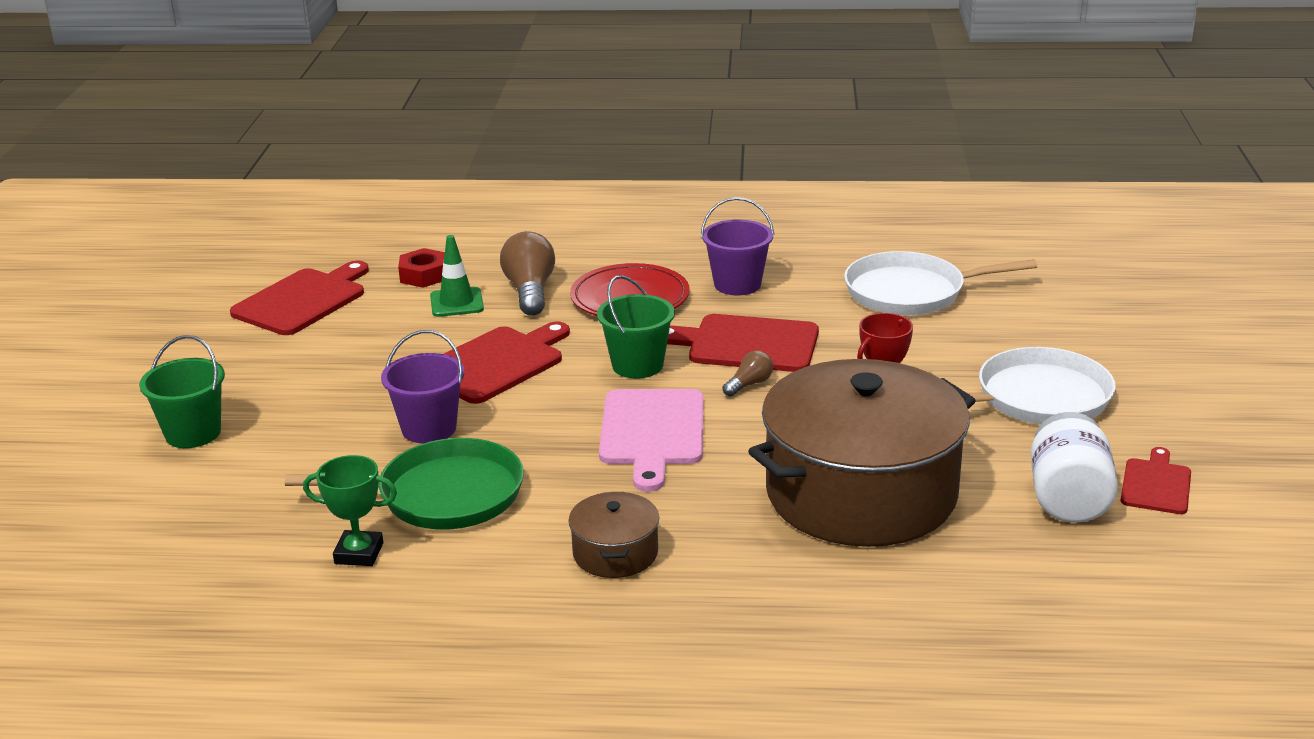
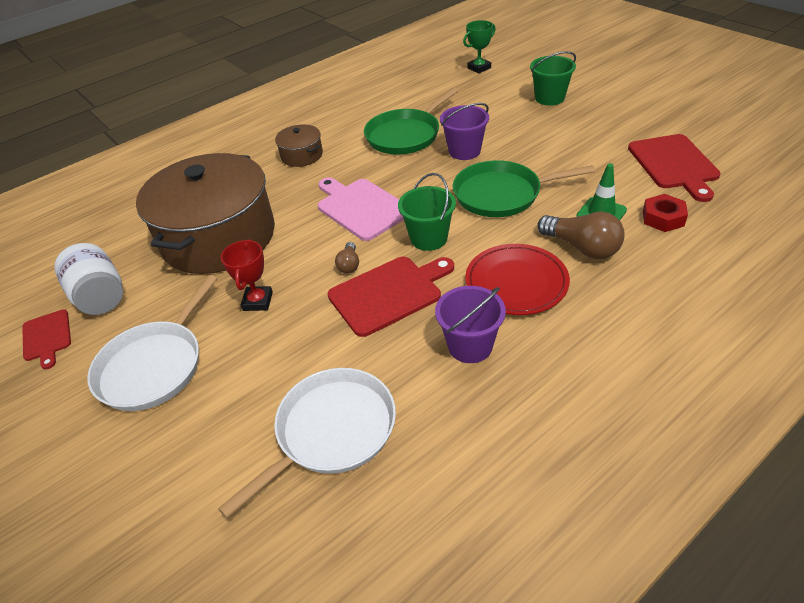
camera: 140 degrees right, 15 degrees up
green trophy [303,455,397,566] -> green trophy moved to [463,20,496,74]
red cutting board [444,321,570,404] -> green pan [453,160,595,217]

